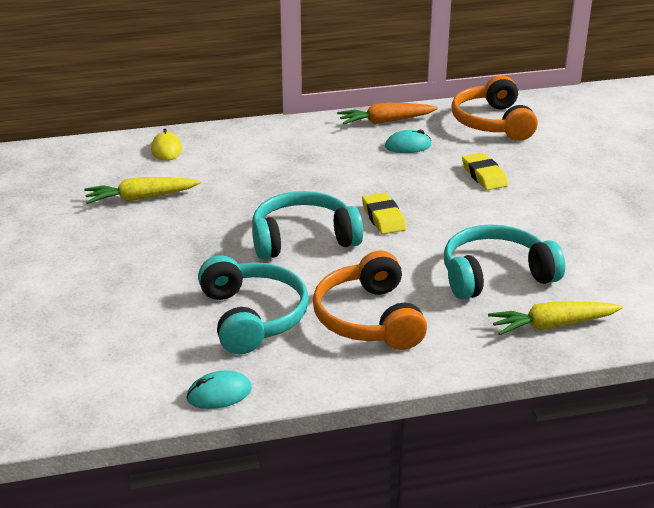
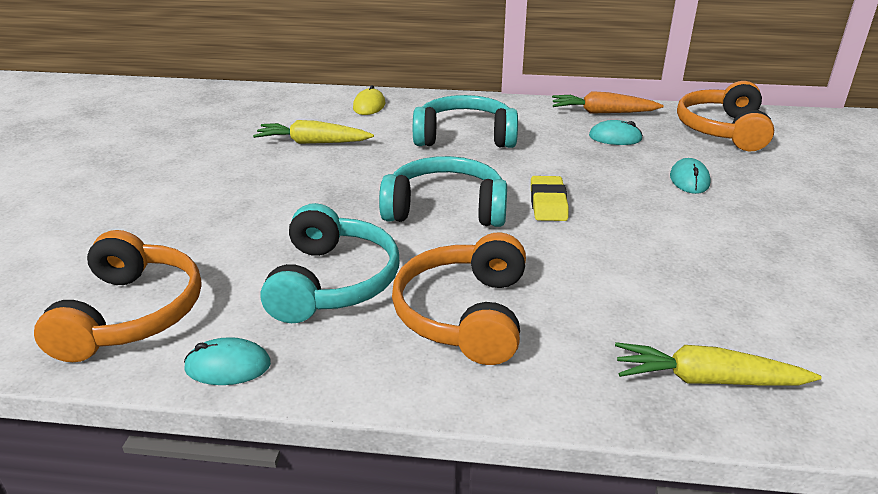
camera: 20 degrees right, 0 degrees up
turquoise headphones [444,224,565,300] -> turquoise headphones moved to [413,95,518,148]
yellow eraser [462,153,508,190] -> turquoise mouse [670,158,711,194]
none -> orange headphones [34,230,202,362]

